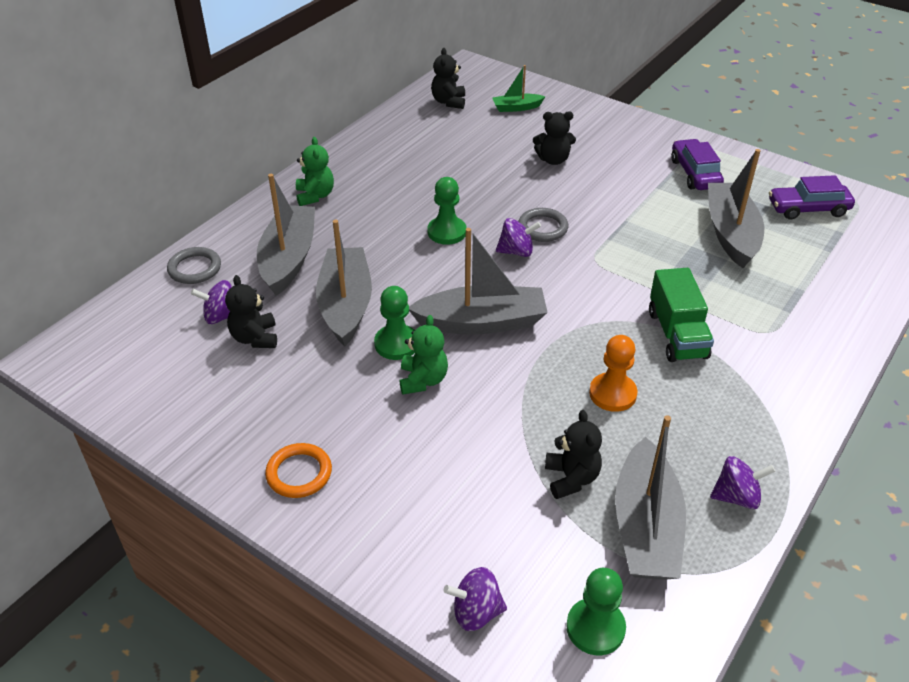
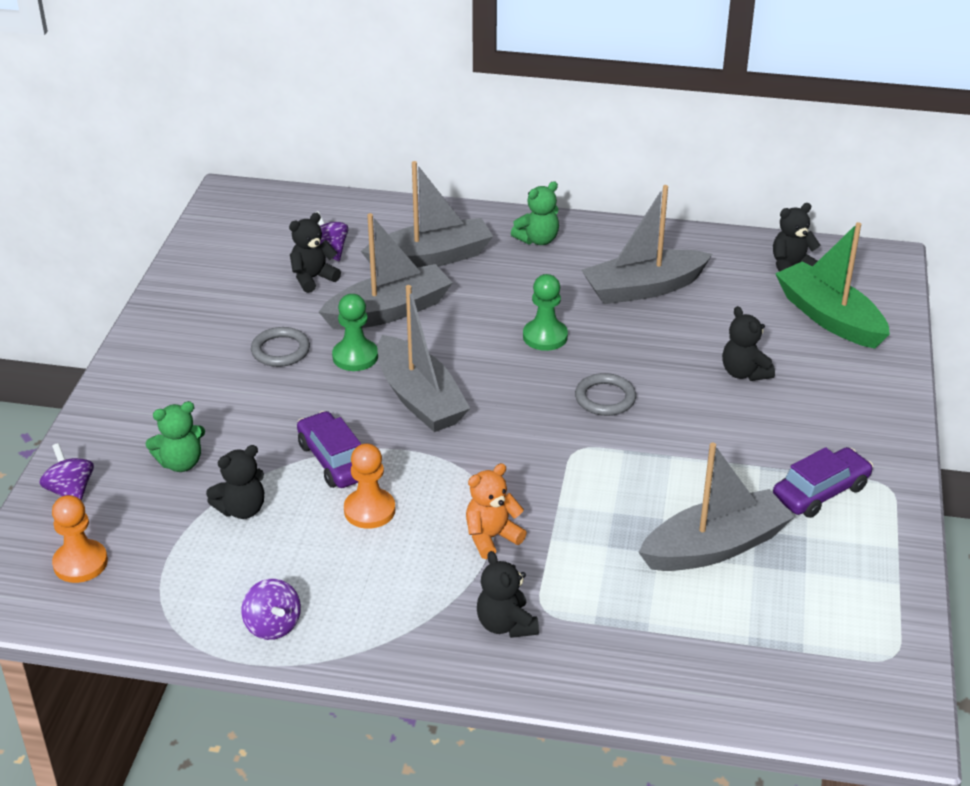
camera: 65 degrees right, 5 degrees down
grey ring [167,247,221,284] -> grey ring moved to [251,327,310,367]
orange ring [265,443,332,498] -> none
green teddy bear [400,315,448,395] -> green teddy bear moved to [145,401,205,472]
green boat [492,65,545,112] -> green boat [775,222,890,349], size x1.95
purple spinning top [496,218,541,257] -> none
green pawn [566,568,626,655] -> orange pawn [52,495,108,583]
grey boat [615,415,686,580] -> grey boat moved to [581,185,712,304]
green truck [649,268,714,362] -> orange teddy bear [466,463,527,559]
purple car [769,175,855,219] -> purple car moved to [297,411,361,488]
none -> black teddy bear [477,551,539,638]

